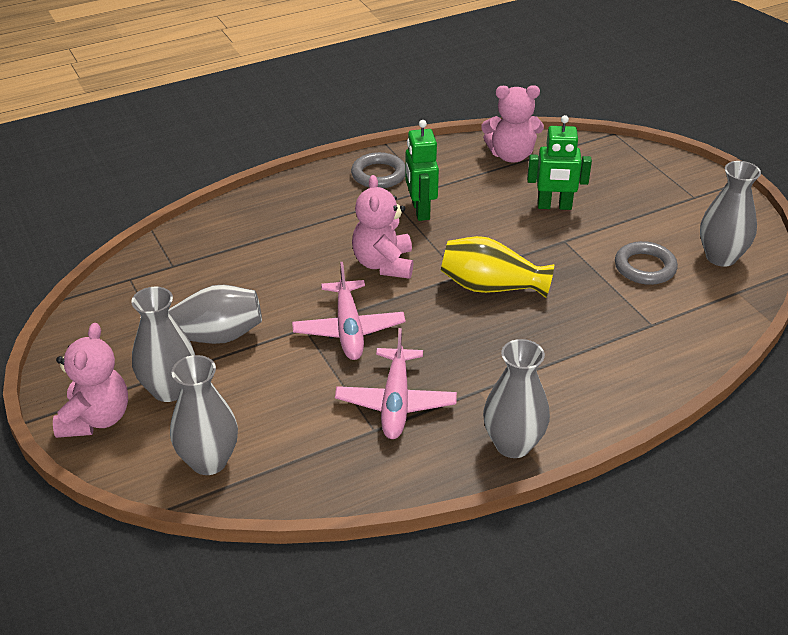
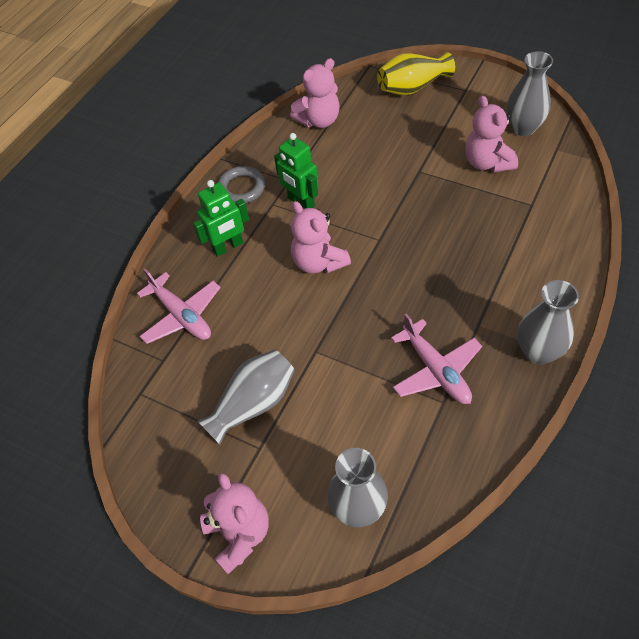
camera: 30 degrees left, 15 degrees up
grey vase [131,287,195,402] -> none
pink plane [292,262,406,360] -> pink plane moved to [137,269,221,344]
yellow vase [440,236,554,298] -> yellow vase moved to [377,52,455,95]
green robot [527,115,592,210] -> green robot moved to [193,180,249,256]
grey ring [615,241,678,285] -> pink teddy bear [465,96,518,173]

